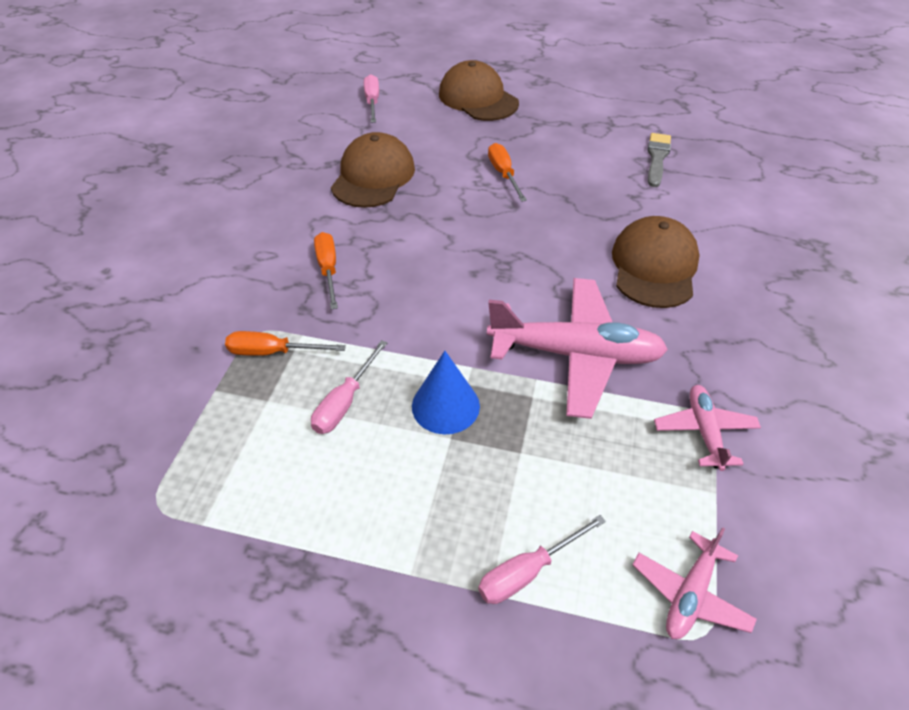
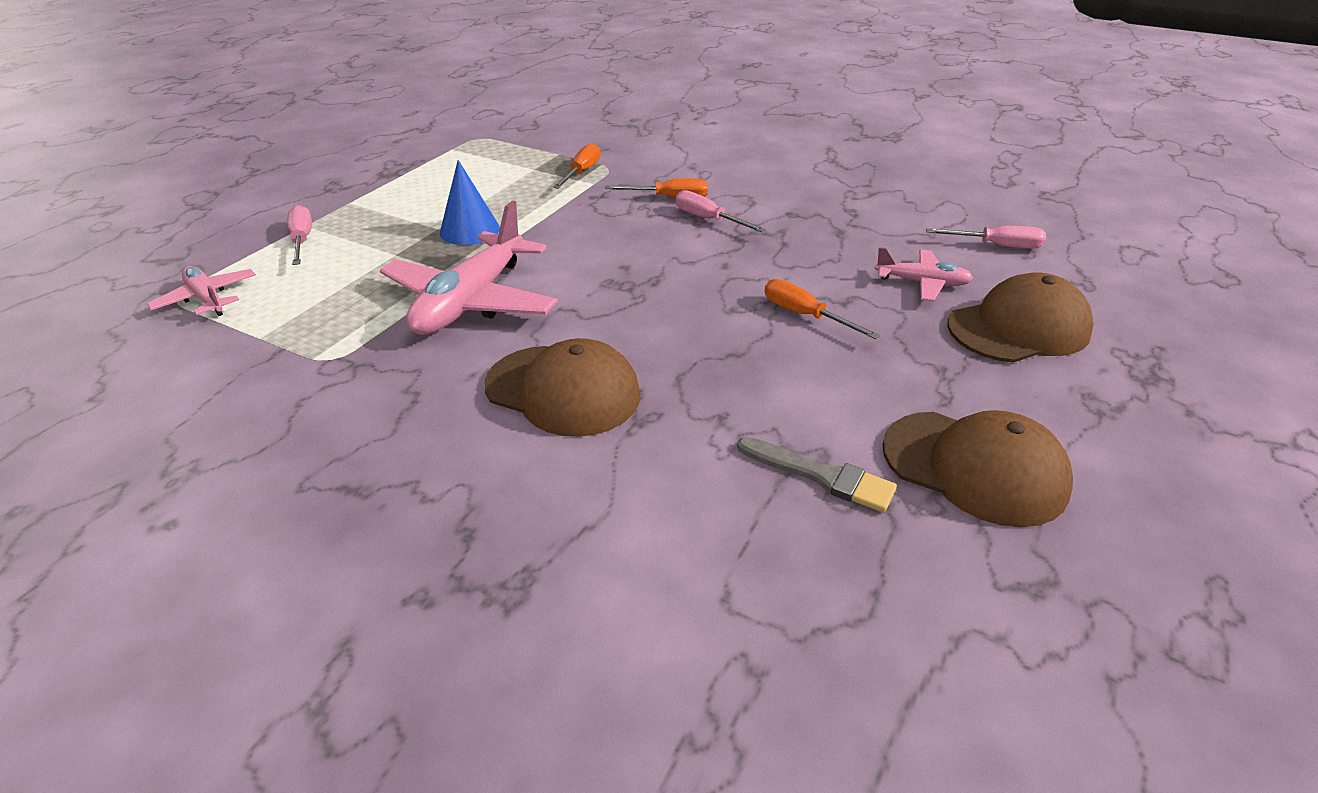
camera: 105 degrees right, 10 degrees down
pink screwdriver [311,340,387,434] -> pink screwdriver moved to [676,190,766,233]
brown cap [331,132,415,208] -> brown cap moved to [883,410,1073,527]
orange screwdriver [488,143,527,202] -> orange screwdriver turned 135 degrees counterclockwise [765,279,880,339]
pink plane [654,385,761,471] -> pink plane moved to [875,247,973,301]

